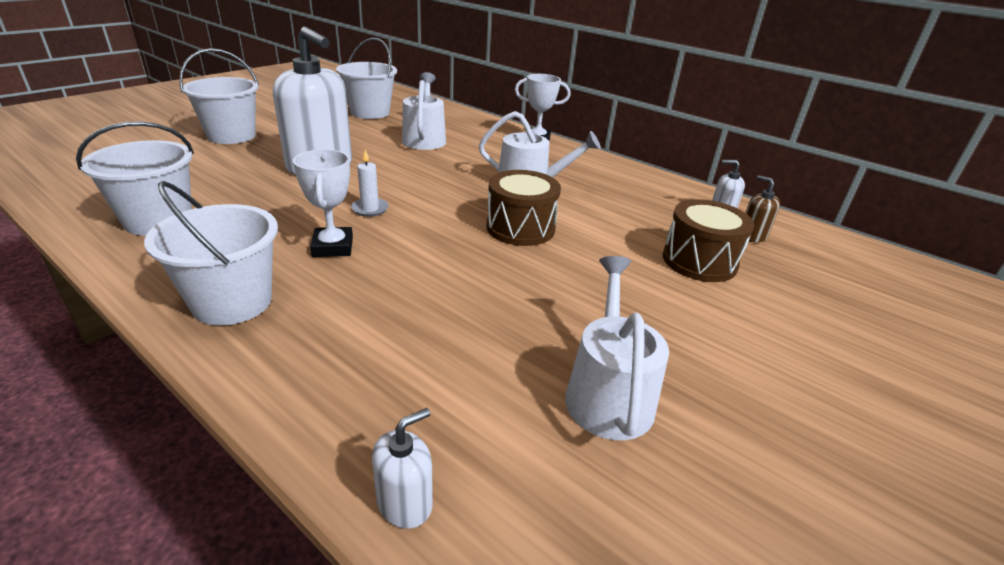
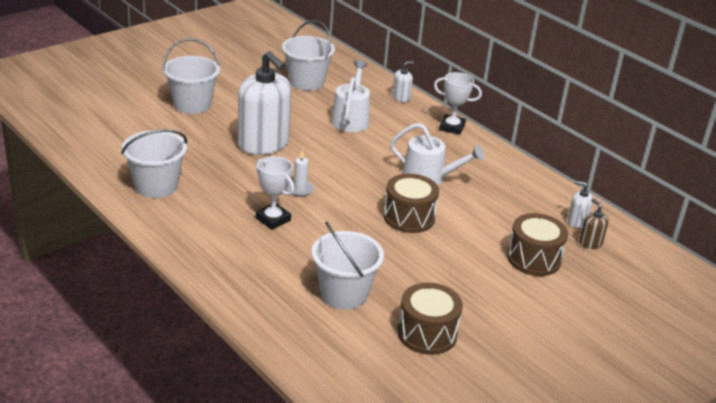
camera: 10 degrees right, 0 degrees up
white bucket [144,181,278,326] -> white bucket moved to [311,221,384,309]
white trophy [293,149,353,257] -> white trophy turned 45 degrees counterclockwise [255,156,295,230]
white soap dispenser [372,408,433,529] -> white soap dispenser moved to [392,61,414,102]
white watering can [565,256,669,440] -> brown drum [397,283,463,355]

